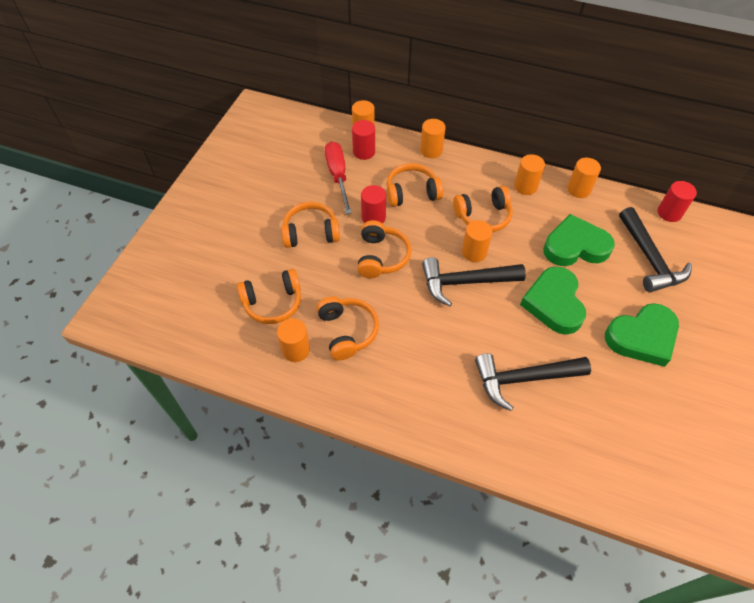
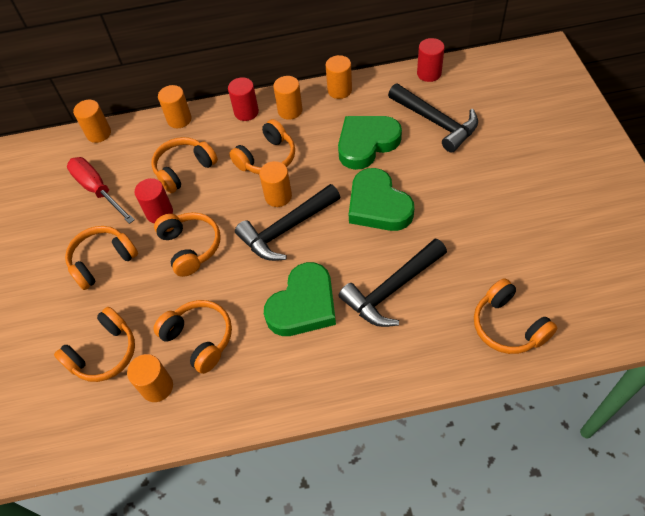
camera: 25 degrees left, 0 degrees up
red cylinder [352,120,375,160] -> red cylinder moved to [228,77,259,121]
green heart [605,303,679,367] -> green heart moved to [264,262,336,336]
none -> orange headphones [474,278,557,354]

